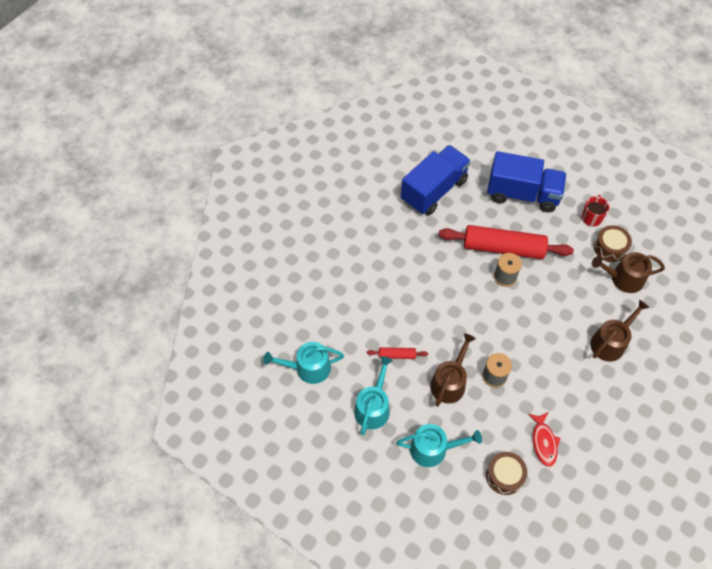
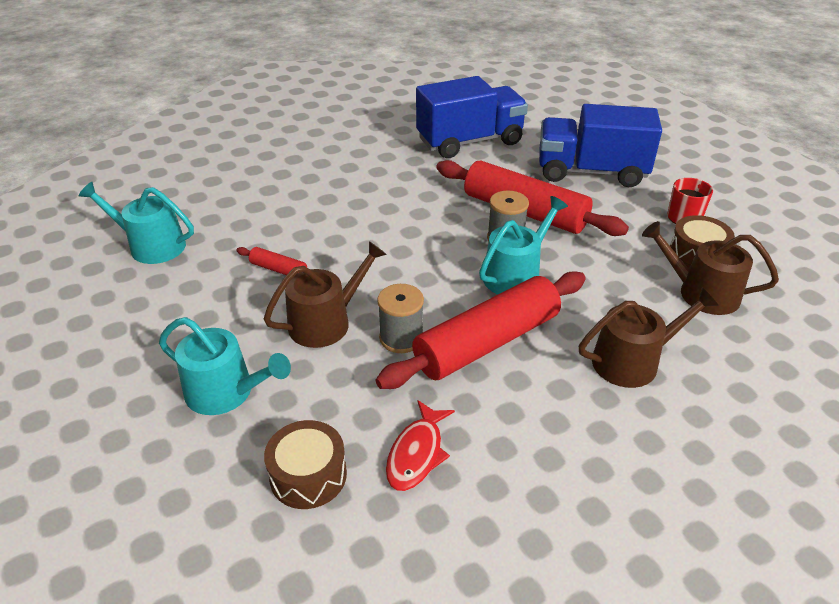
camera: 25 degrees right, 20 degrees down
turquoise watering can [354,356,393,435] -> turquoise watering can moved to [479,196,568,294]
blue truck [487,151,567,212] -> blue truck turned 150 degrees clockwise [539,104,662,187]
none -> red rolling pin [376,271,586,389]

